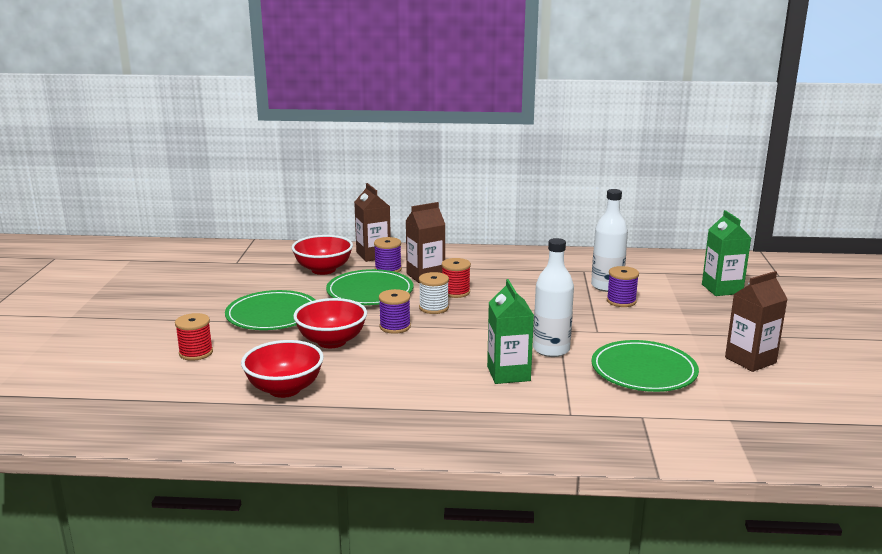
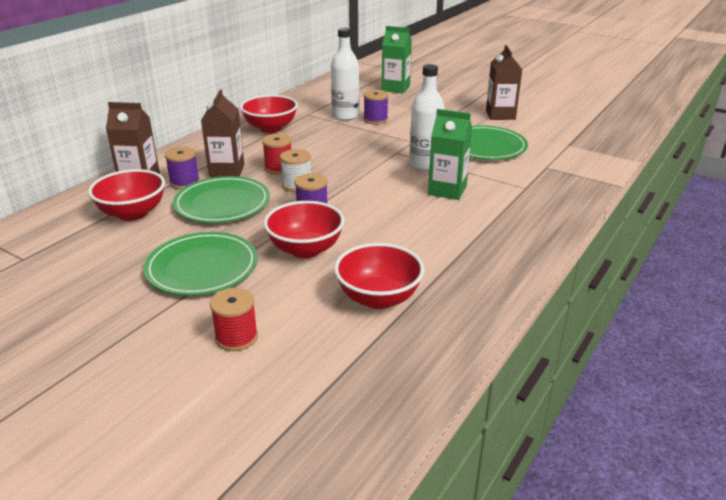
camera: 60 degrees left, 10 degrees up
none -> red bowl [240,95,298,133]

